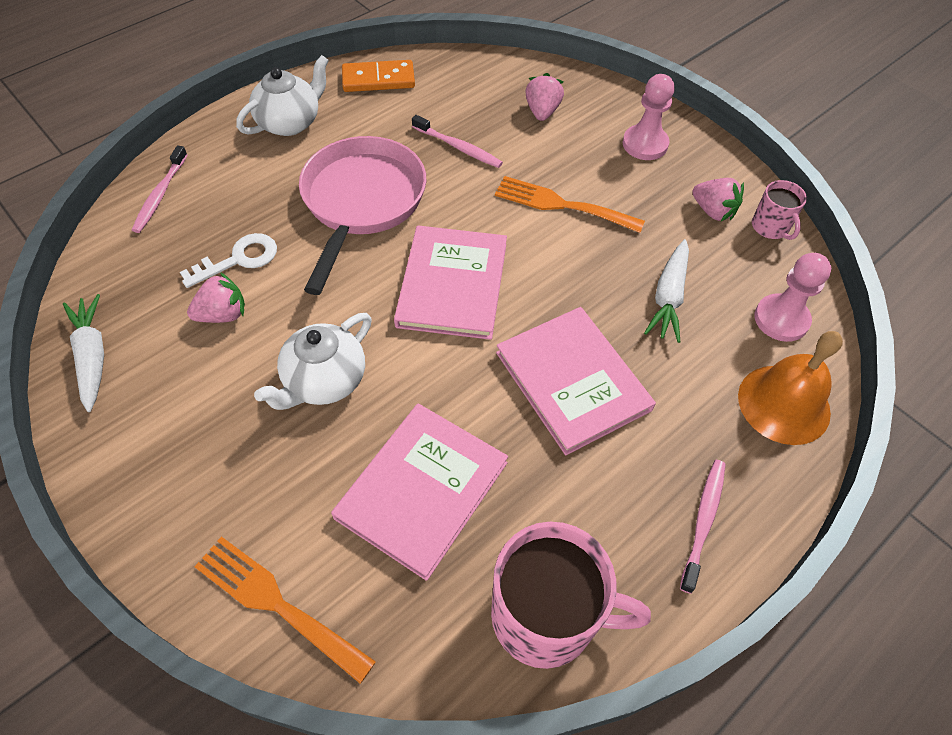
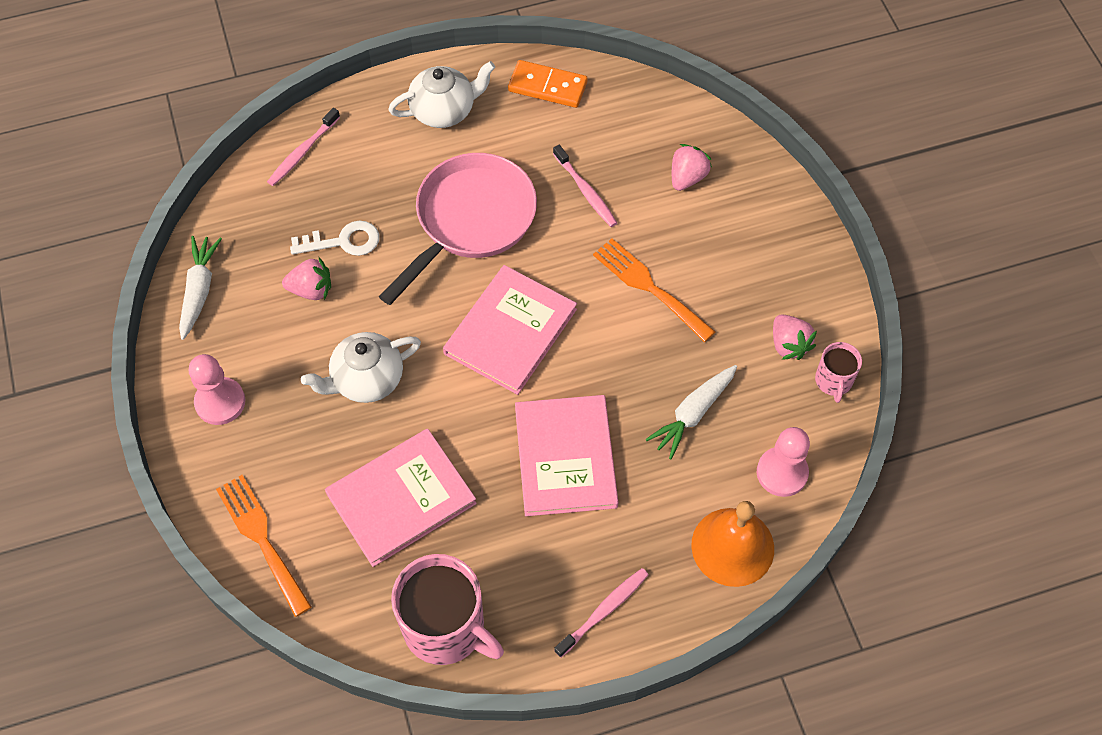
camera: 25 degrees right, 5 degrees up
pink pawn [623,74,675,160] -> pink pawn moved to [189,354,245,425]

